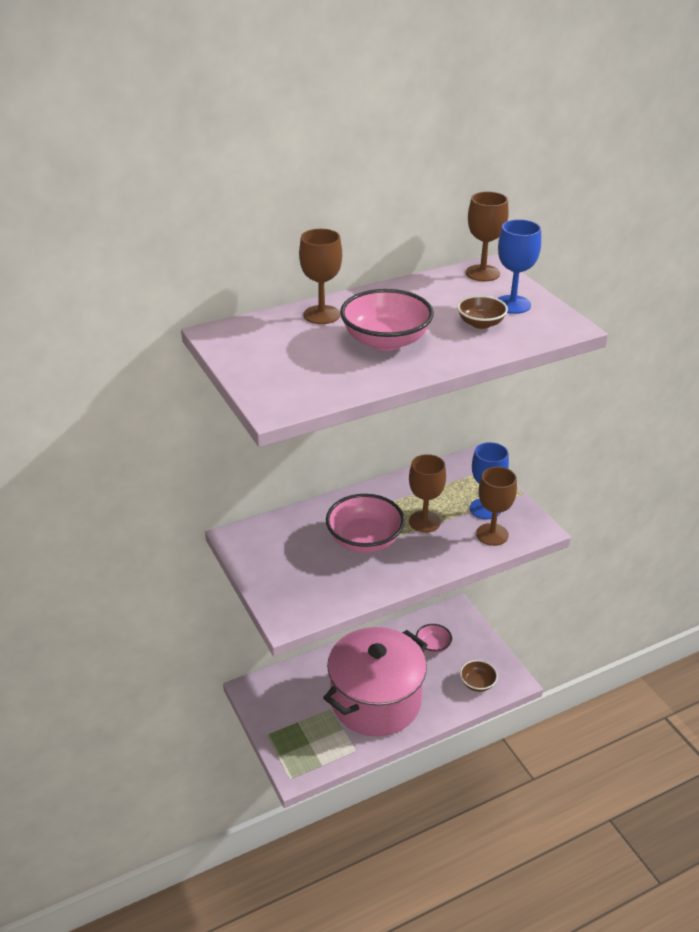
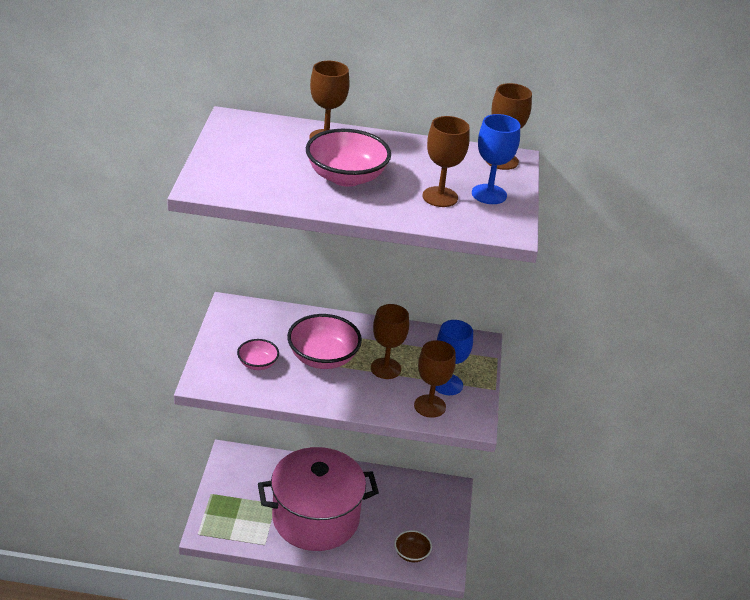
camera: 30 degrees right, 0 degrees up
pink bowl [416,624,452,654] -> pink bowl moved to [237,339,279,370]
brown bowl [457,295,508,329] -> brown goblet [422,116,470,207]

